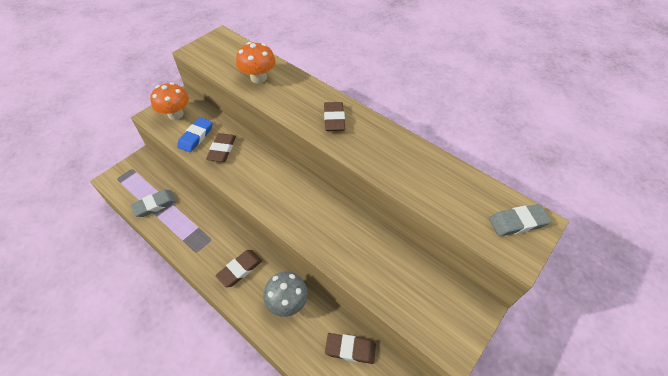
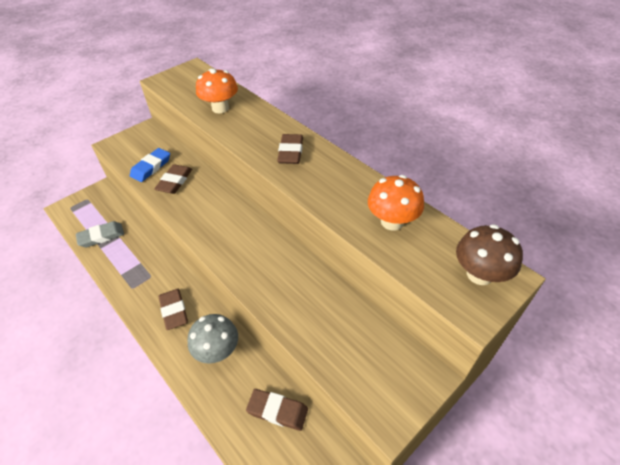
camera: 10 degrees right, 5 degrees down
orange mushroom [150,82,189,120] -> orange mushroom moved to [368,175,424,231]
brown eraser [216,250,262,287] -> brown eraser turned 75 degrees counterclockwise [158,289,188,330]
grey eraser [489,204,551,236] -> brown mushroom [456,224,523,285]

